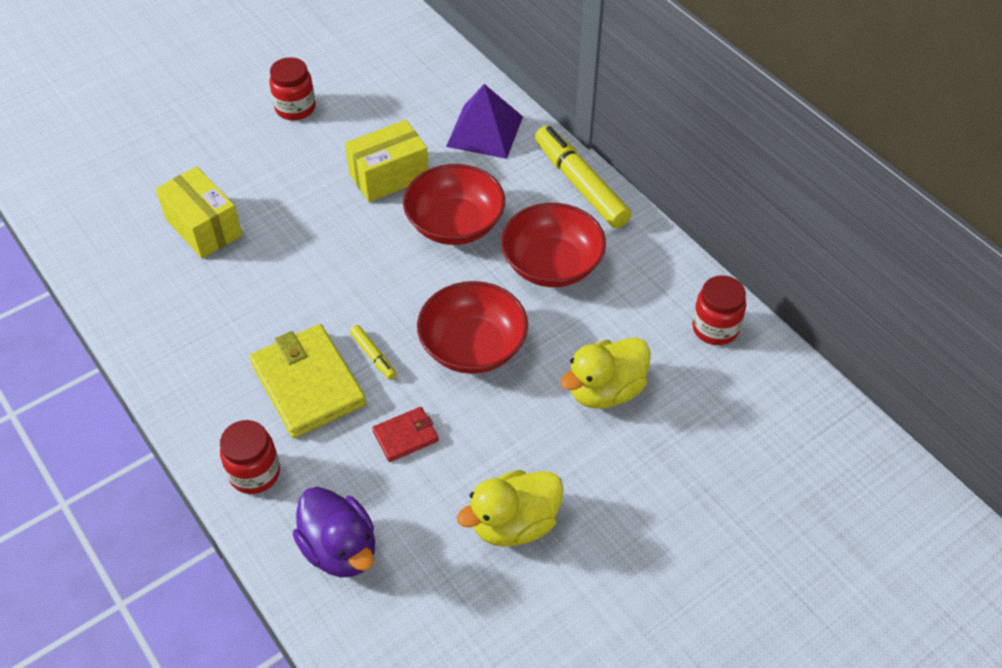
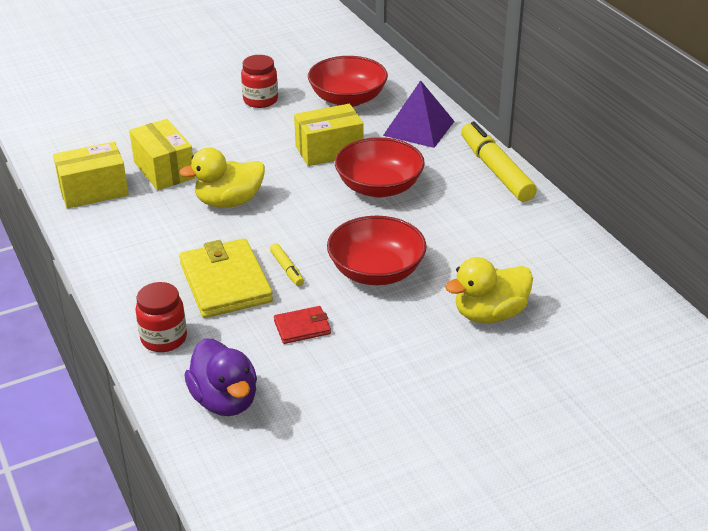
camera: 10 degrees right, 15 degrees down
yellow duck [457,470,564,547] -> yellow duck moved to [179,147,265,208]
red bowl [501,203,606,287] -> red bowl moved to [308,56,388,107]
red jar [692,275,746,345] -> none
none -> yellow box [53,142,129,209]

